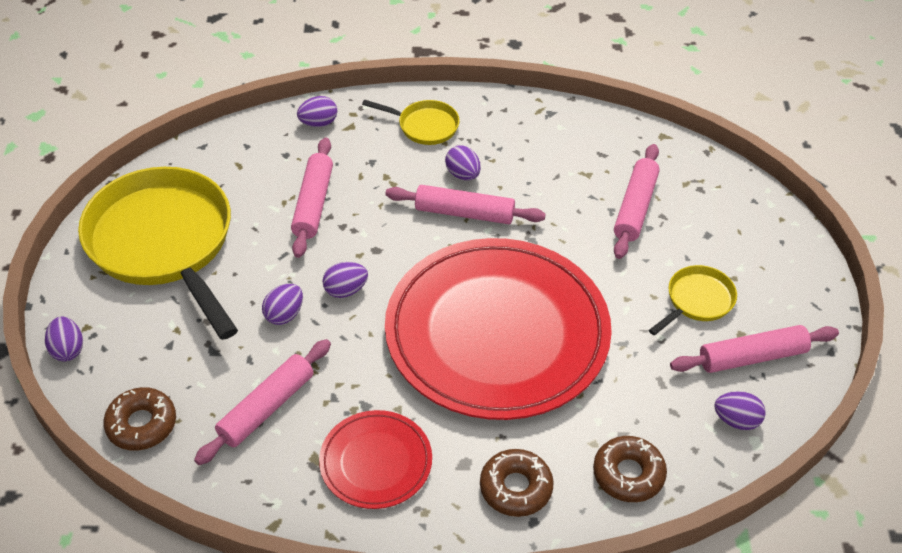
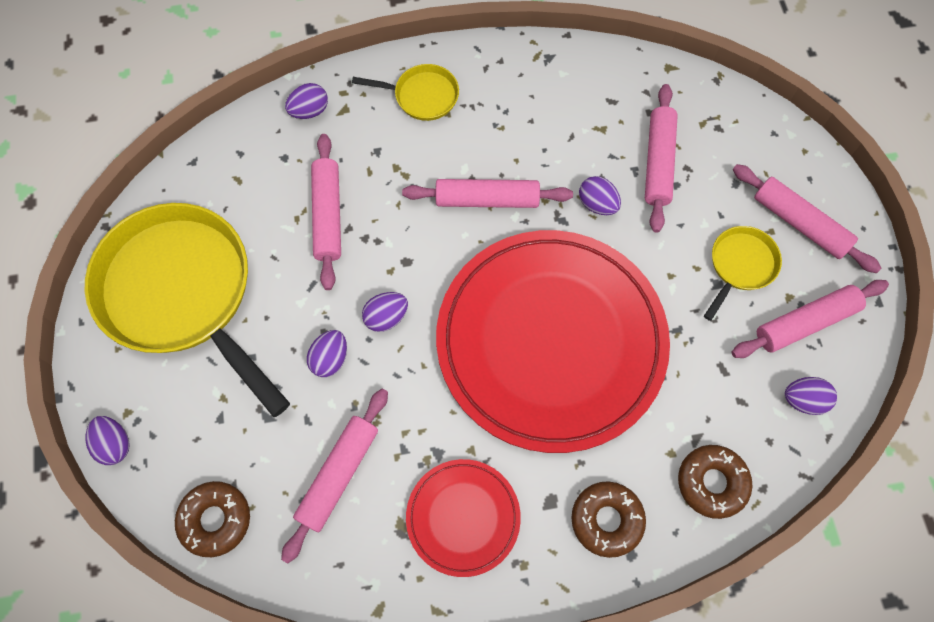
camera: 10 degrees left, 20 degrees up
purple egg [445,145,481,180] -> purple egg moved to [579,176,621,215]
none -> pink rolling pin [733,164,881,273]

